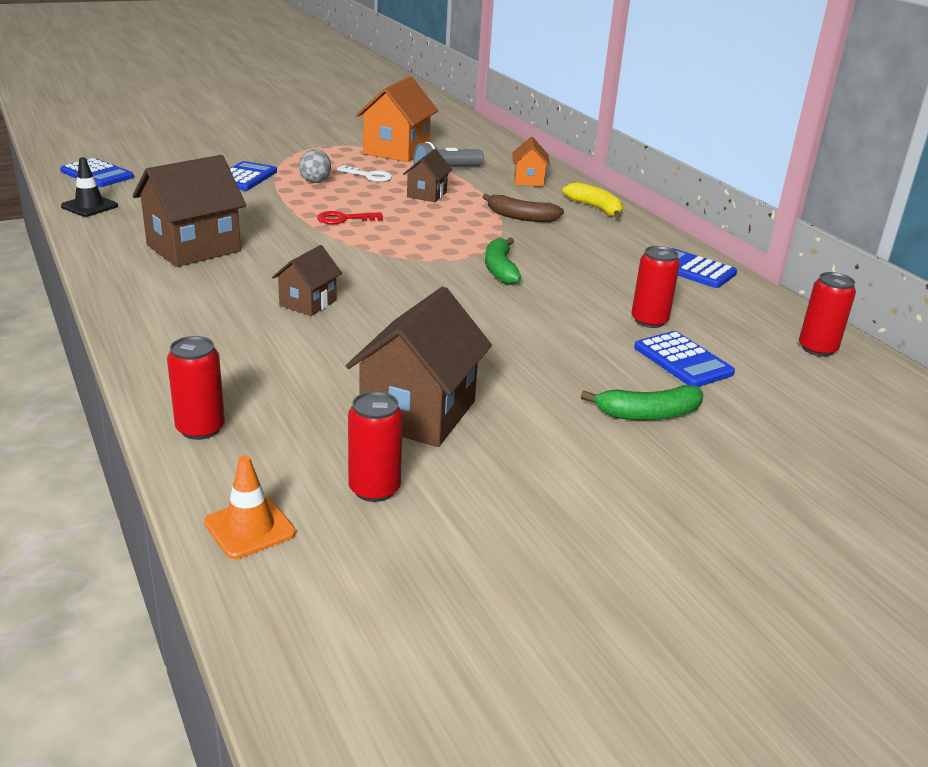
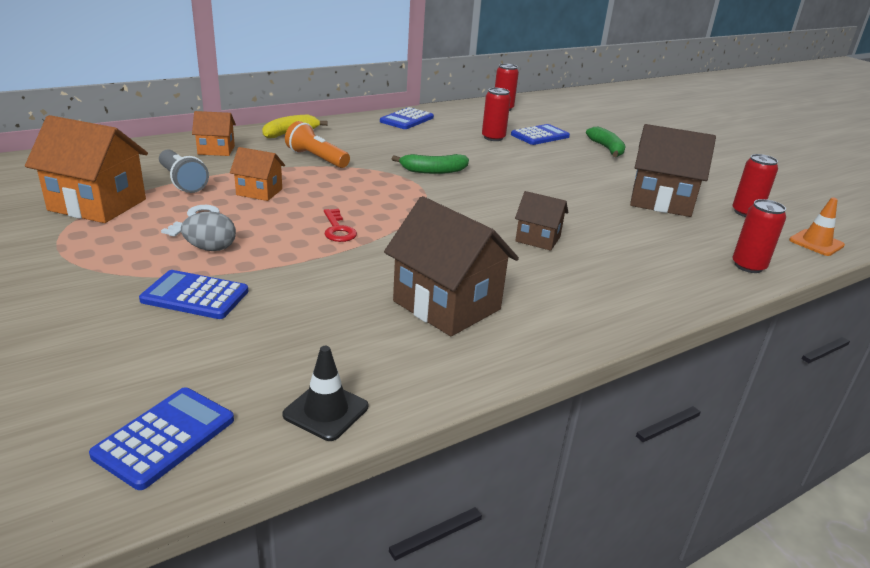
camera: 95 degrees left, 0 degrees up
brown house [403,149,452,202] -> orange house [230,147,285,201]
brown banana [482,194,564,222] -> orange flashlight [285,121,350,168]

